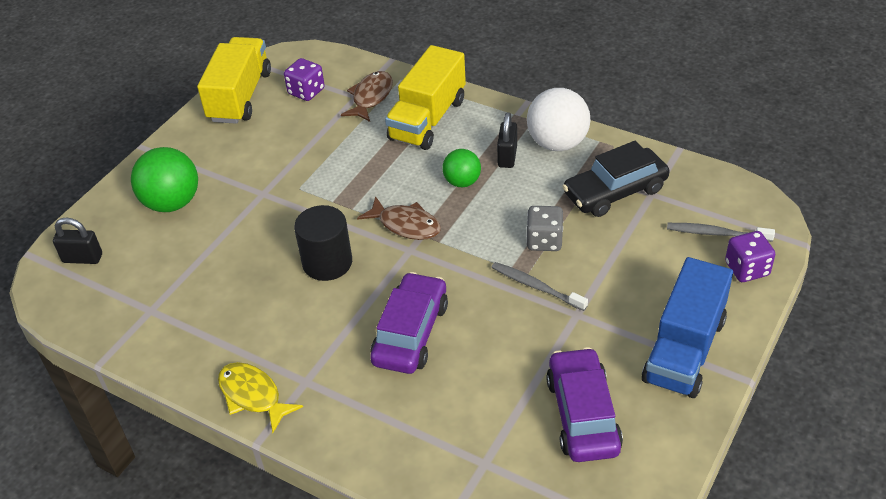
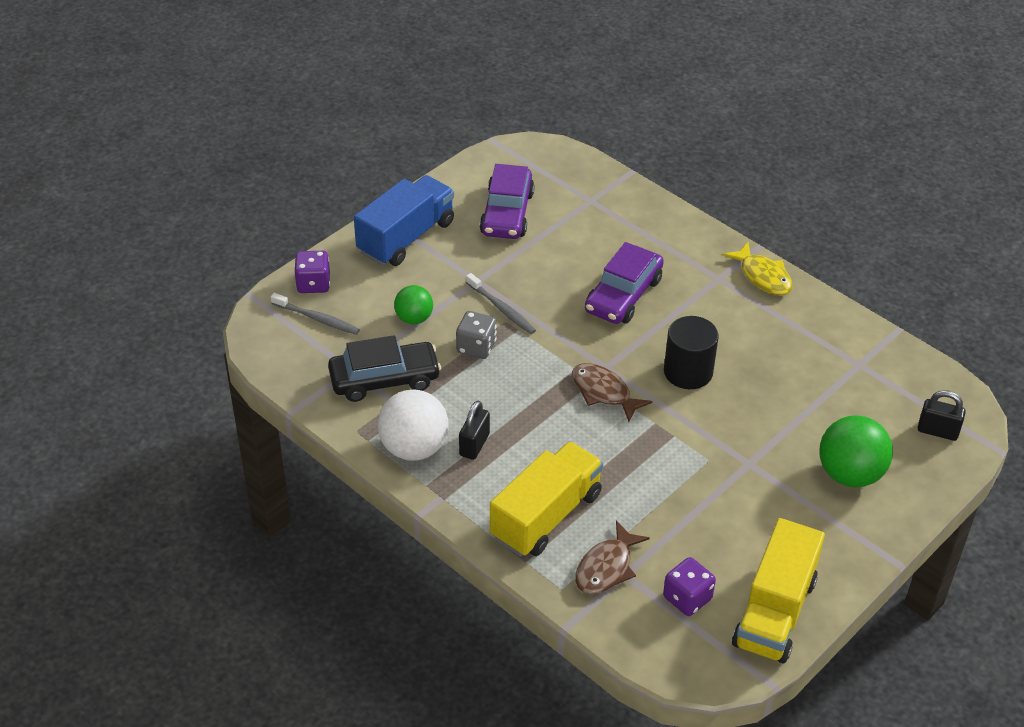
camera: 170 degrees left, 0 degrees up
green ball [442,149,481,187] -> green ball moved to [394,285,433,324]

